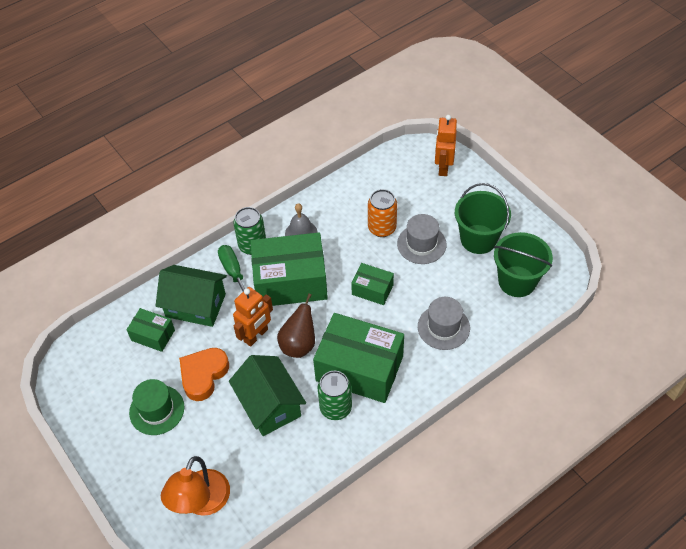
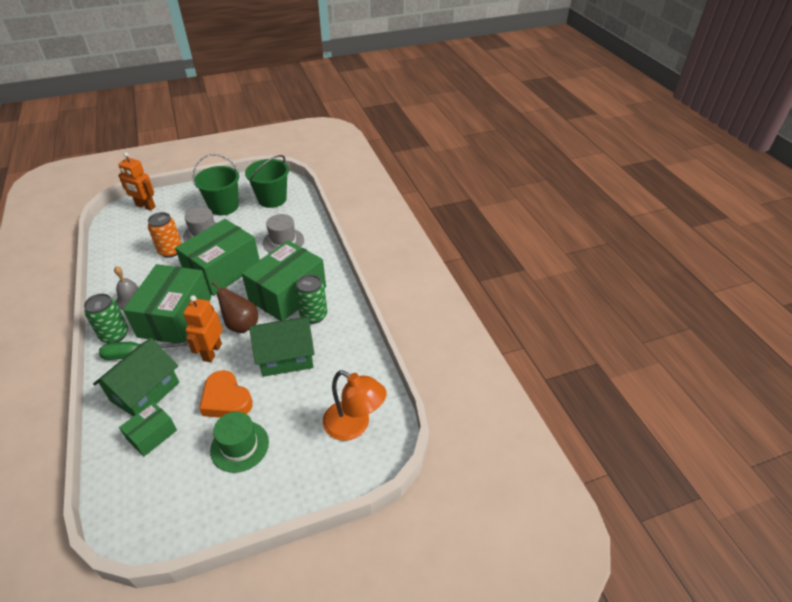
camera: 75 degrees left, 10 degrees down
orange robot [233,287,273,347] -> orange robot turned 135 degrees counterclockwise [183,295,223,362]
green box [351,263,394,305] -> green box [175,219,260,296], size x2.01

